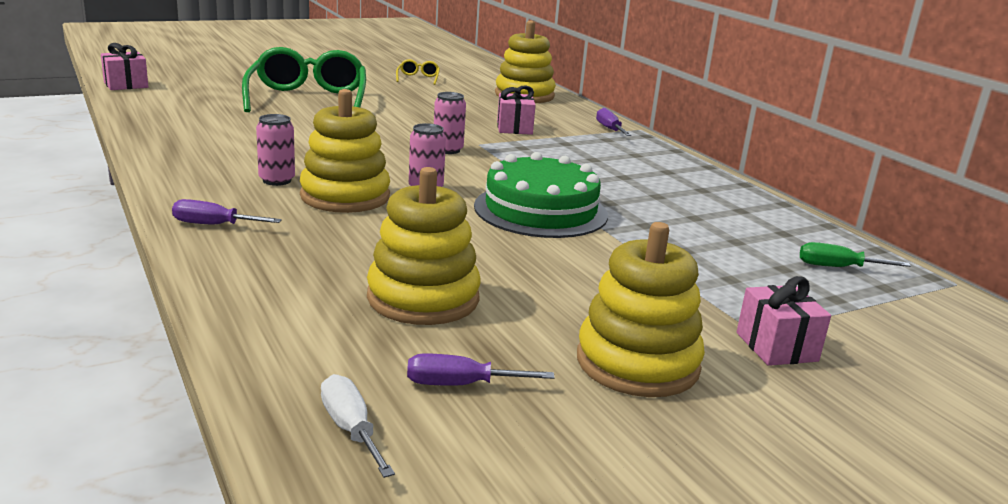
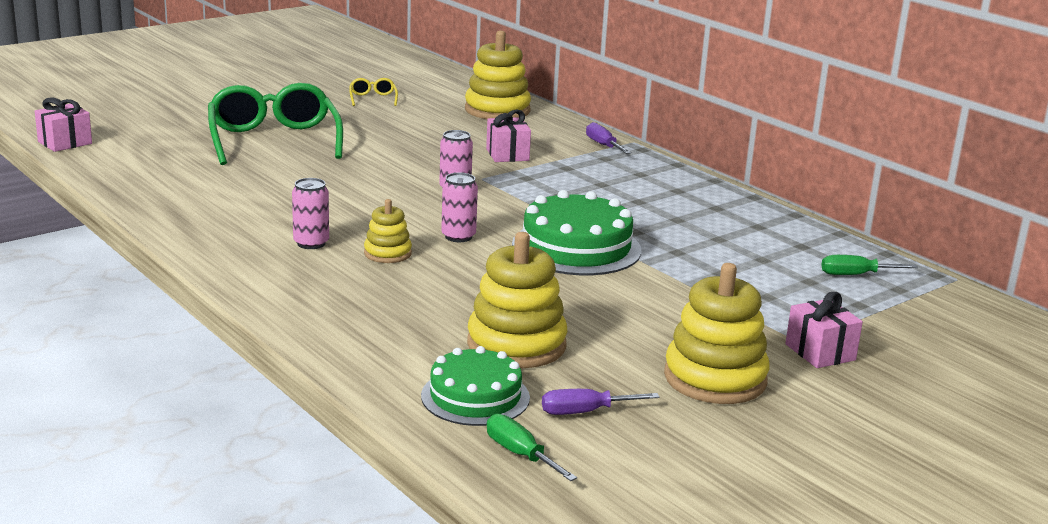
camera: 10 degrees left, 0 degrees up
purple screwdriver [172,199,282,224] -> none
yellow stacking toy [300,89,390,213] -> yellow stacking toy [364,199,412,263], size x0.54
white screwdriver [321,374,395,478] -> green screwdriver [487,414,577,481]
none -> green cake [421,346,530,426]

